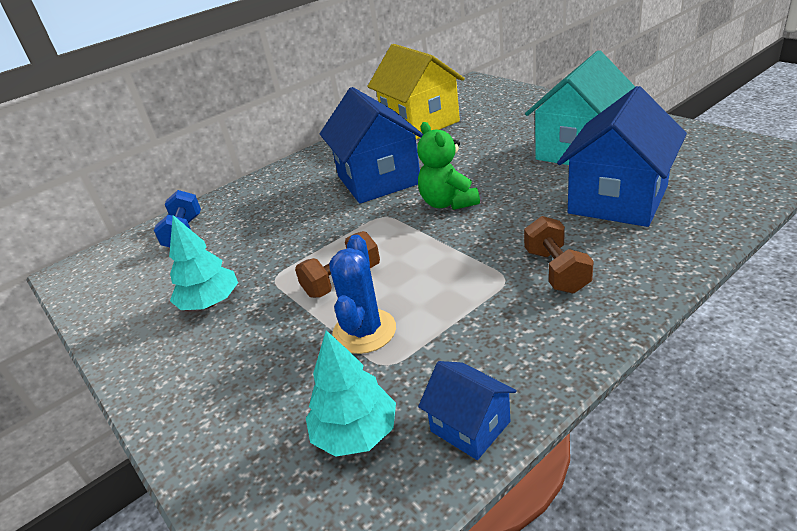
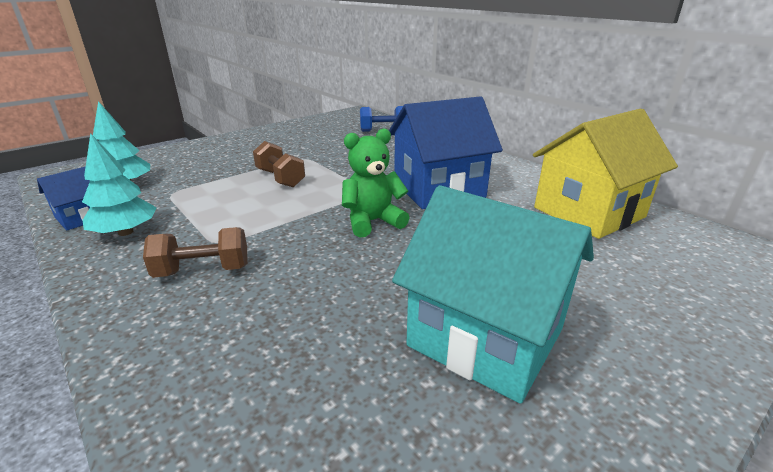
camera: 85 degrees right, 5 degrees down
turquoise tree [169,215,238,310] -> turquoise tree moved to [82,133,157,236]
blue cactus [329,235,396,354] -> none
blue house [557,86,687,227] -> none

